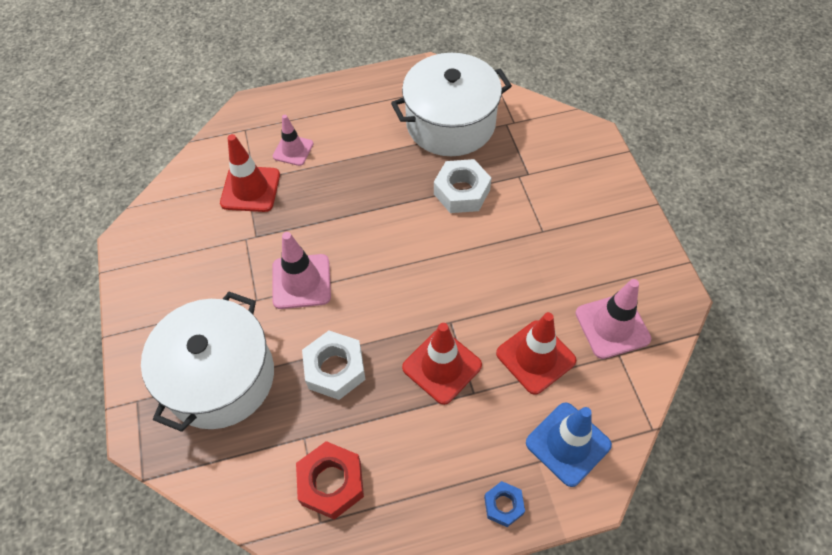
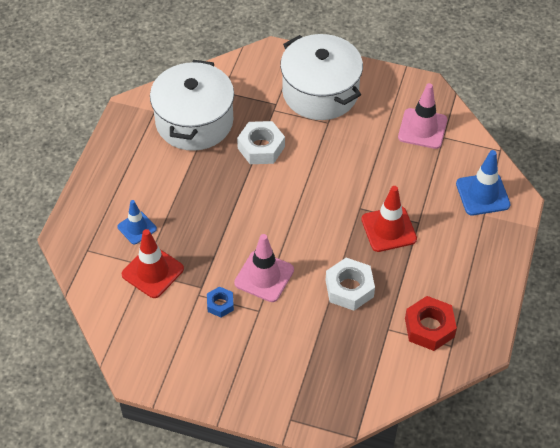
camera: 60 degrees left, 5 degrees down
white pot [141,292,274,432] -> white pot moved to [280,34,363,120]
pink traffic cone [273,115,313,166] -> blue traffic cone [117,200,157,244]
blue nut [484,481,525,527] -> blue nut moved to [207,286,234,317]
red traffic cone [496,312,577,395] -> none

